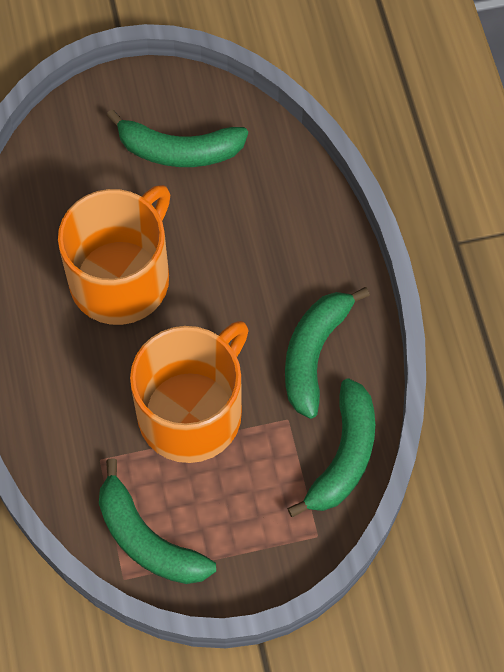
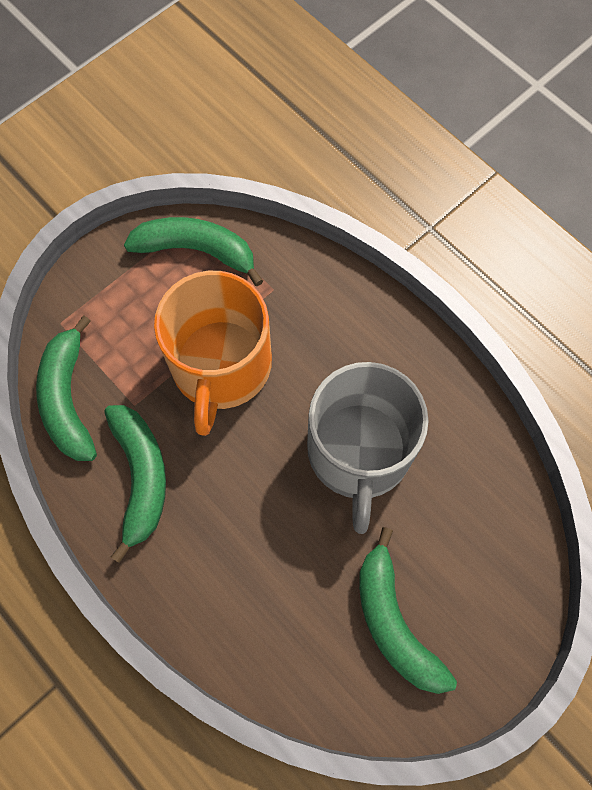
camera: 150 degrees right, 5 degrees up
orange mug [58,185,170,325] -> grey mug [307,362,429,534]
green banana [106,109,248,167] -> green banana turned 90 degrees counterclockwise [359,527,457,694]

